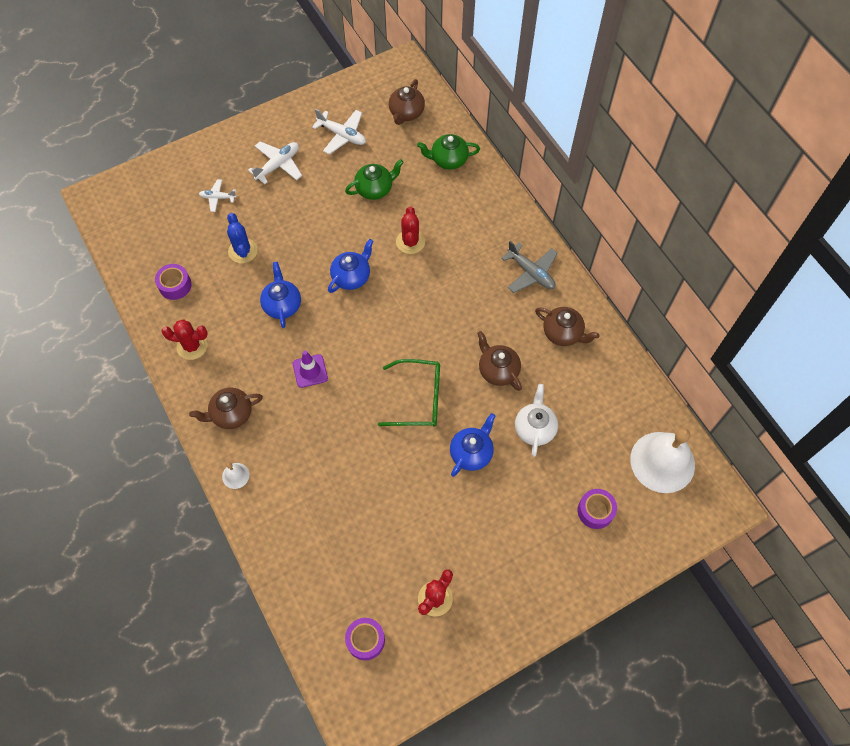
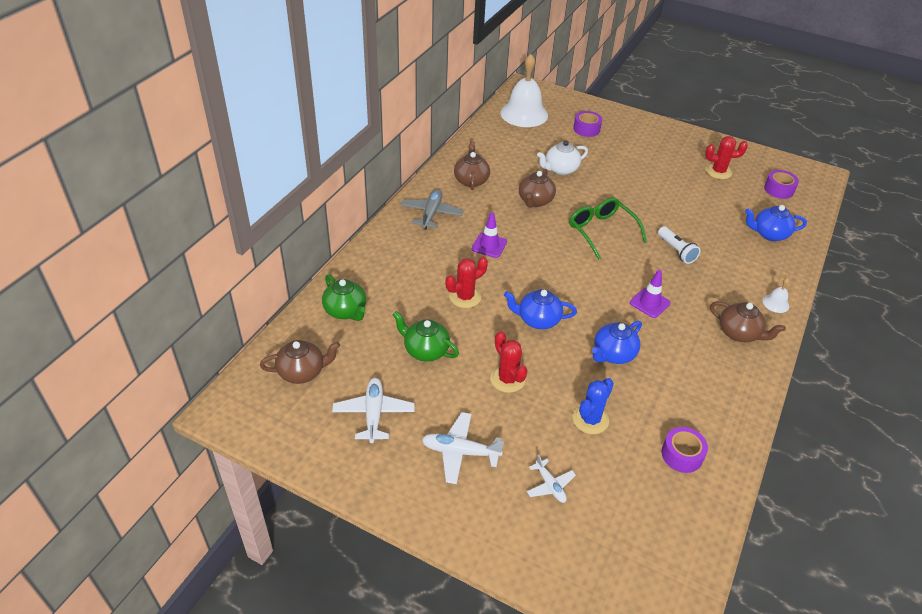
camera: 125 degrees left, 20 degrees down
red cactus [161,319,208,360] -> red cactus moved to [490,331,527,393]
blue teapot [450,413,496,477] -> blue teapot moved to [745,205,807,241]
none -> purple traffic cone [472,212,507,258]
none -> white flashlight [658,226,701,264]

